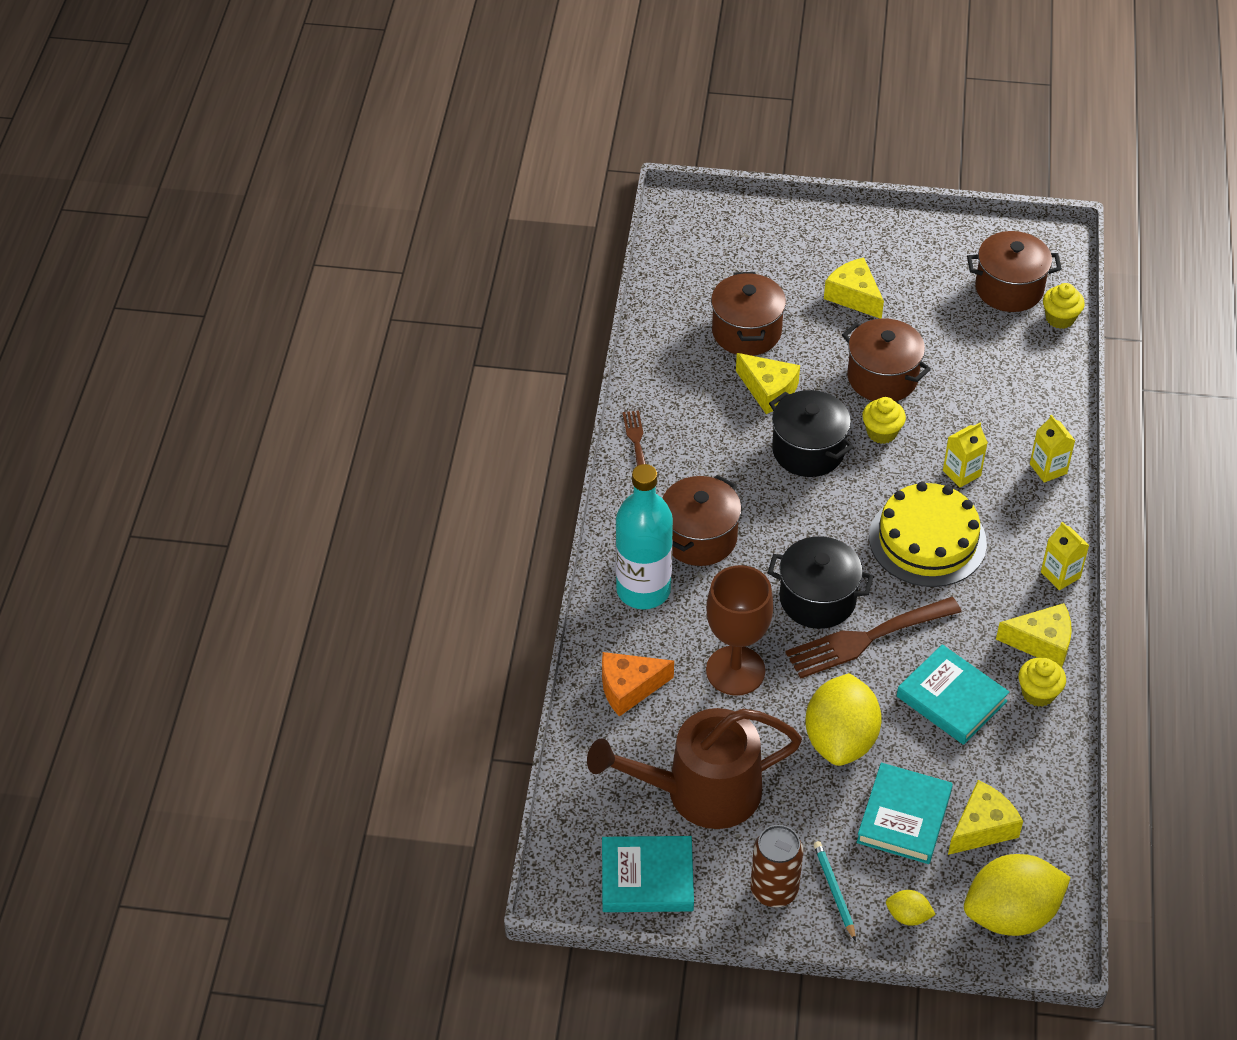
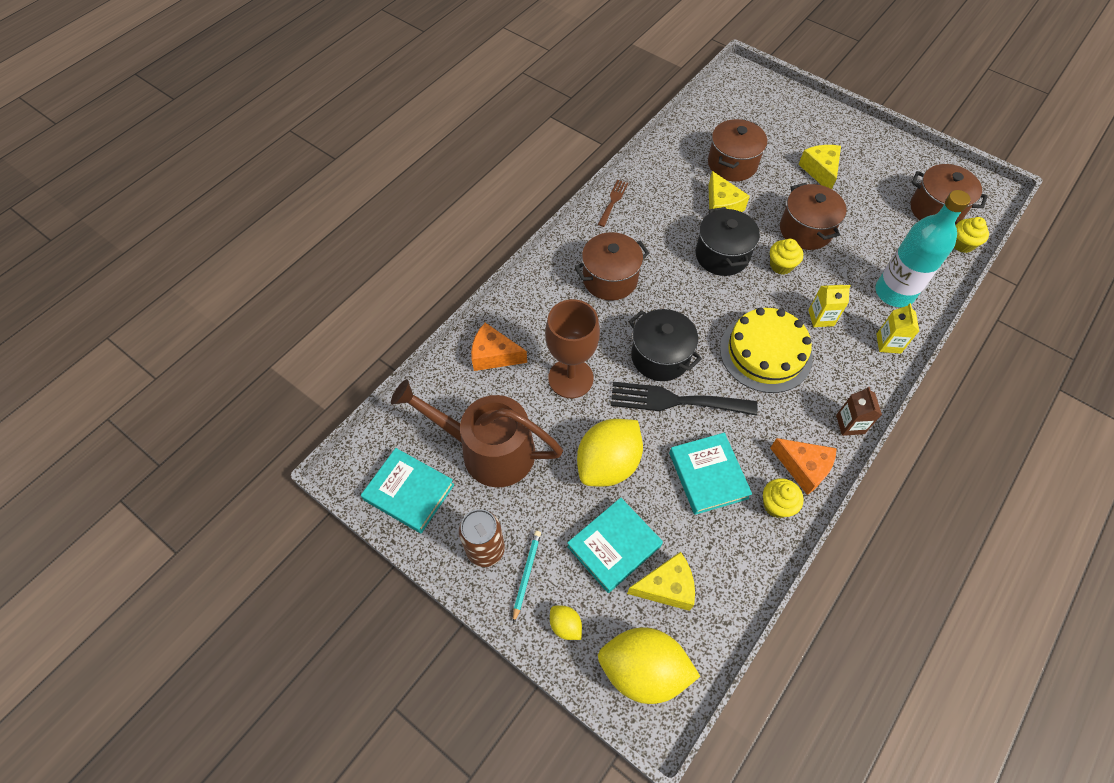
camera: 30 degrees right, 10 degrees up
turquoise bottle [615,464,673,609] -> turquoise bottle moved to [875,190,971,307]
brown fork [785,597,961,679] -> black fork [611,382,757,416]
yellow cheese [996,603,1072,667] -> orange cheese [770,438,837,495]
yellow carton [1041,522,1089,590] -> brown carton [836,387,882,436]

